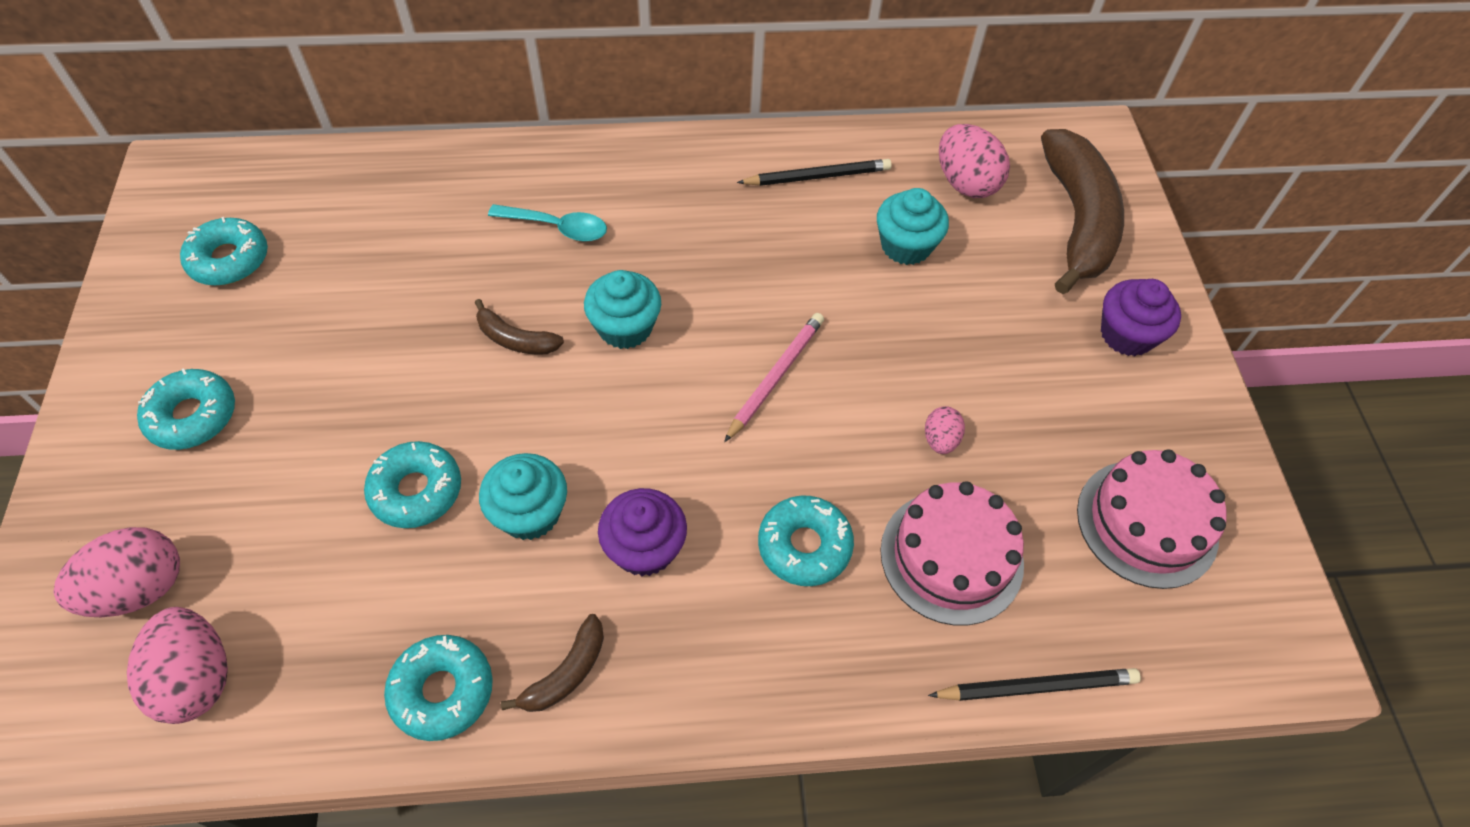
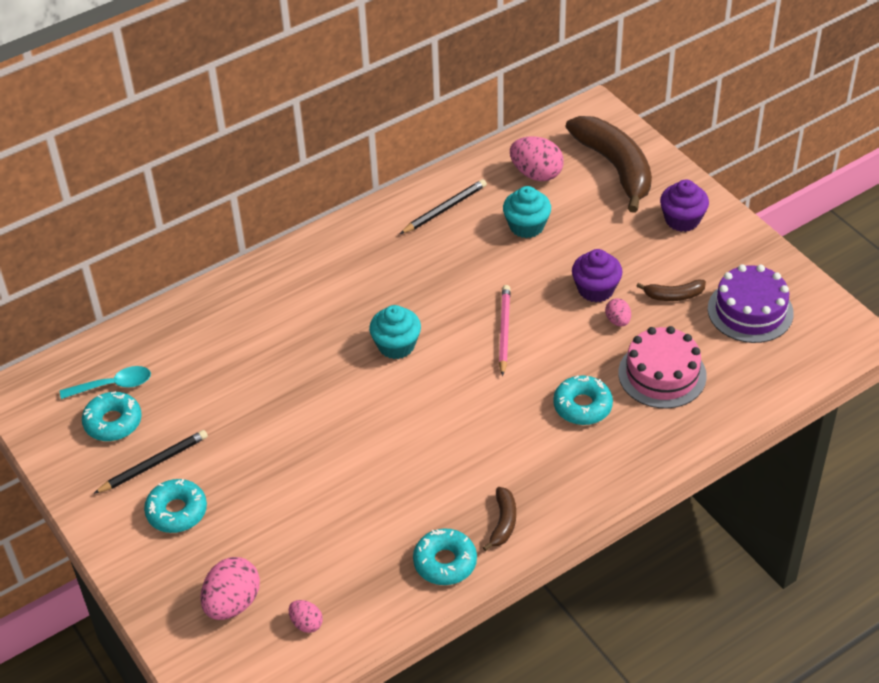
camera: 25 degrees left, 10 degrees down
pink egg [127,607,228,724] -> pink egg [289,600,323,633], size x0.54
turquoise donut [364,441,461,528] -> none
brown banana [475,299,564,355] -> brown banana moved to [636,279,706,301]
turquoise cupcake [479,453,567,540] -> none
turquoise spoon [488,204,607,242] -> turquoise spoon moved to [60,366,151,399]
purple cupcake [598,488,687,576] -> purple cupcake moved to [572,249,622,302]
black pencil [928,668,1141,701] -> black pencil moved to [93,430,208,494]
pink cake [1077,449,1227,589] -> purple cake [708,265,794,343]

